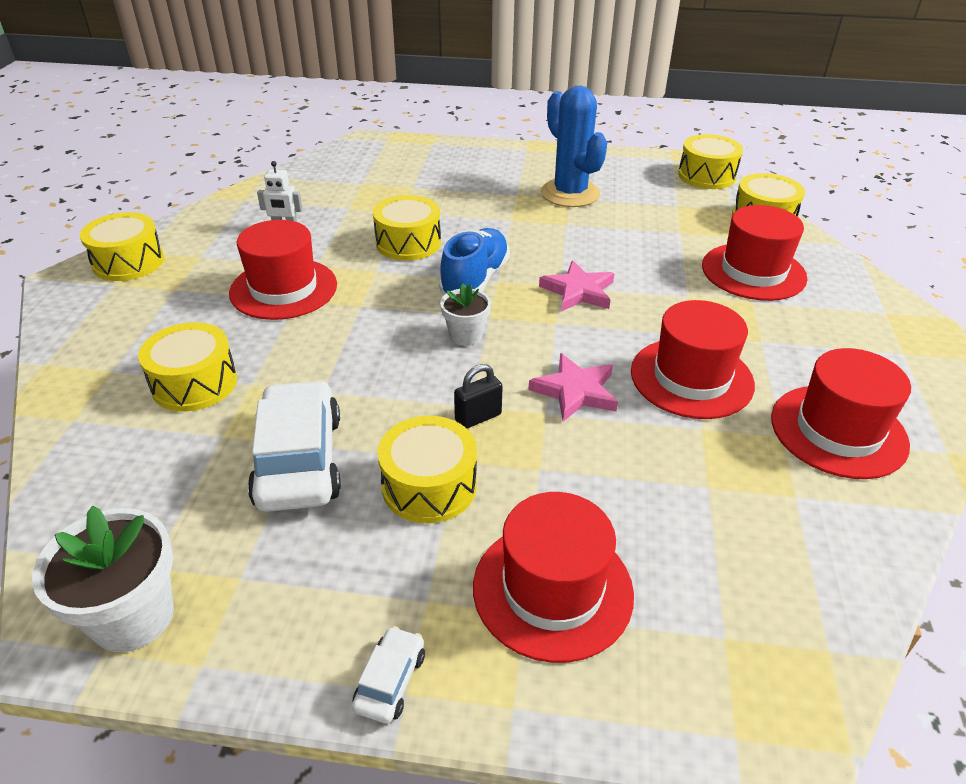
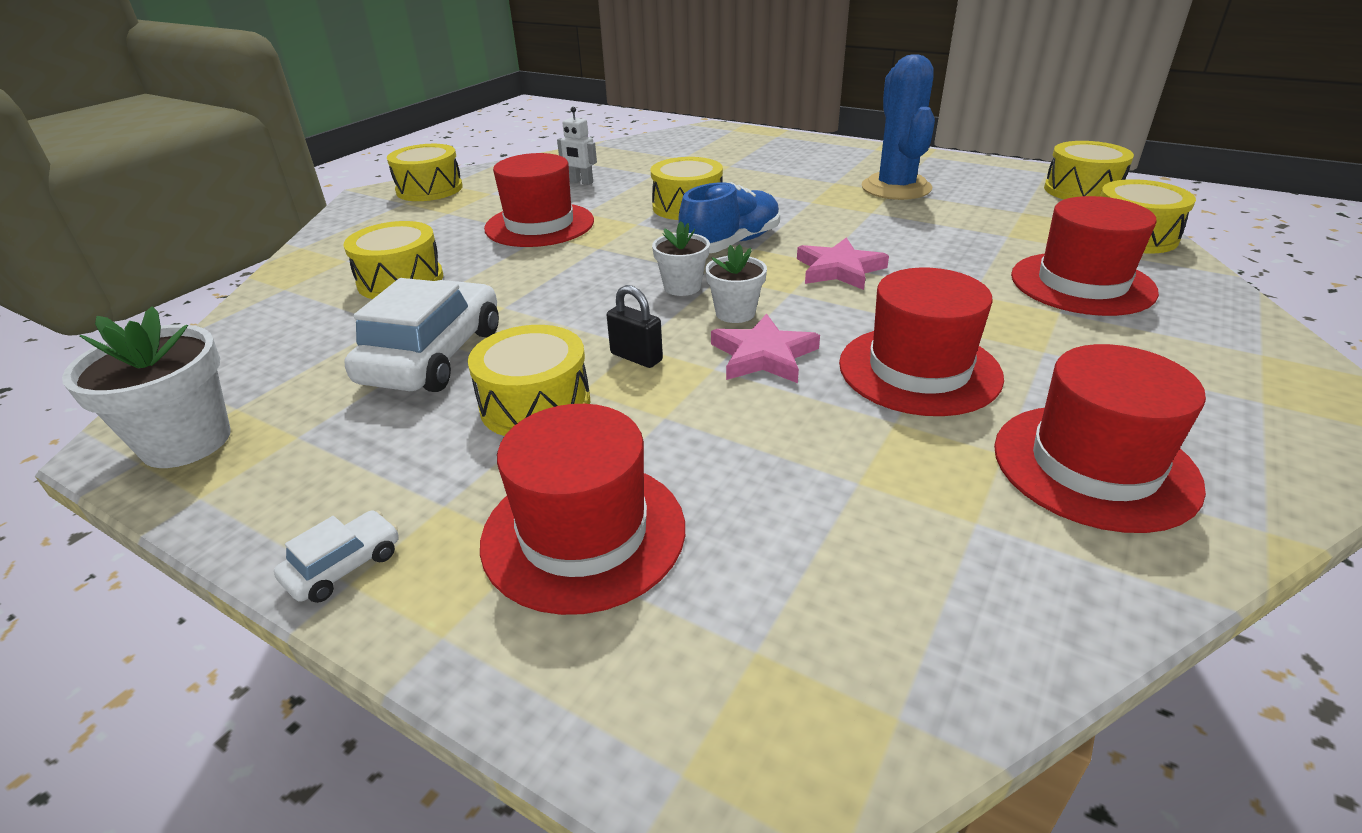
camera: 25 degrees right, 5 degrees down
black padlock [454,364,503,429] -> black padlock turned 45 degrees clockwise [607,285,663,368]
none -> white flower pot [705,244,767,323]

